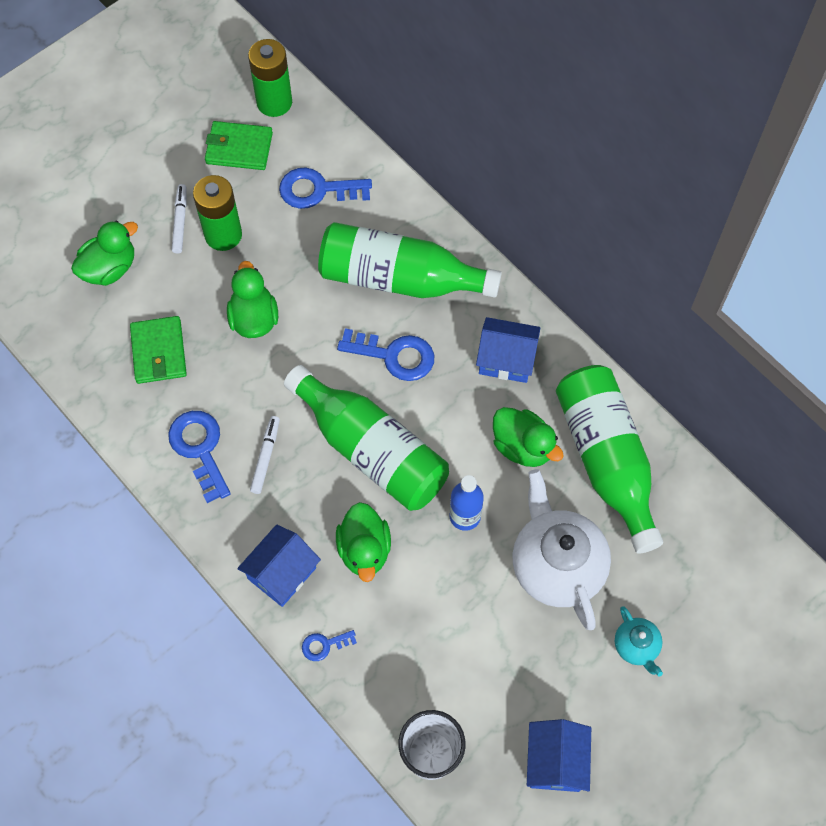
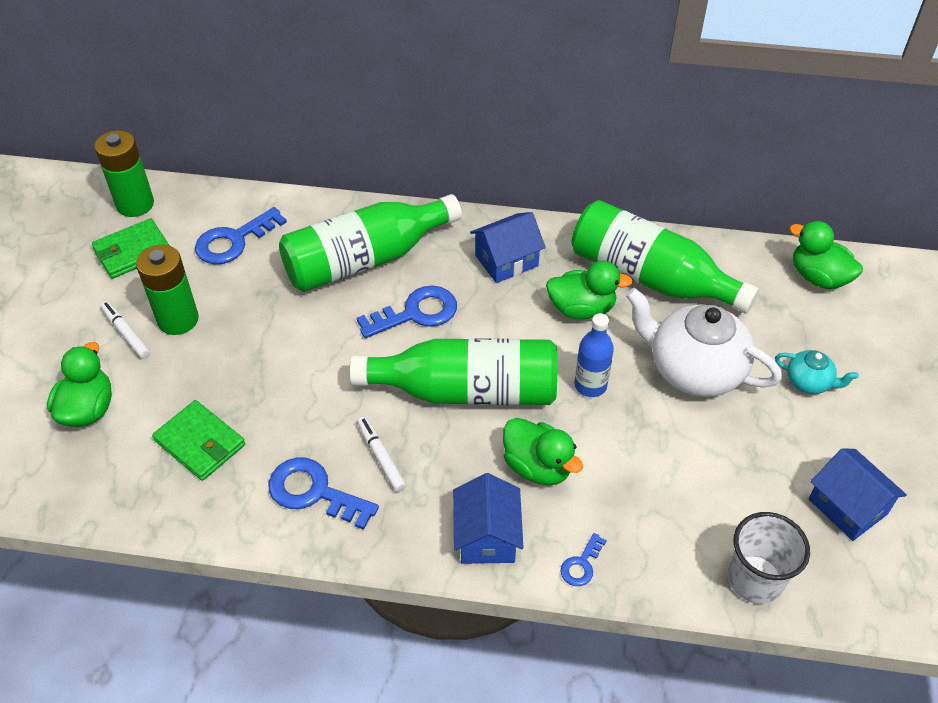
camera: 40 degrees left, 15 degrees down
green duck [227,261,278,338] -> green duck moved to [789,221,863,289]

